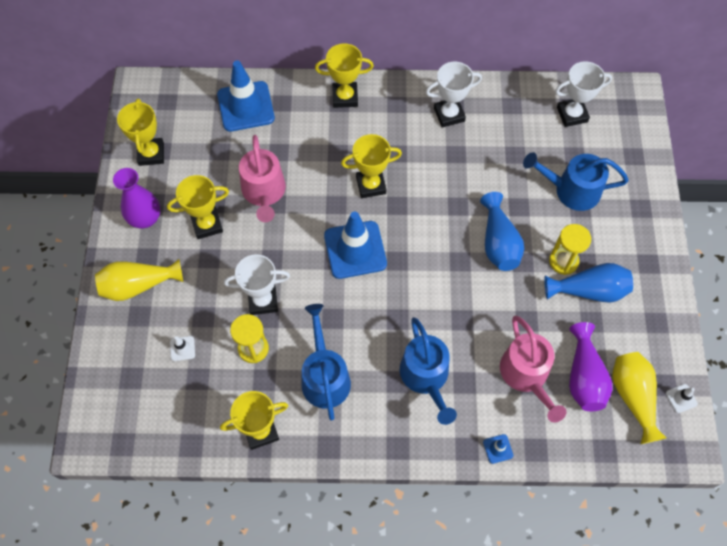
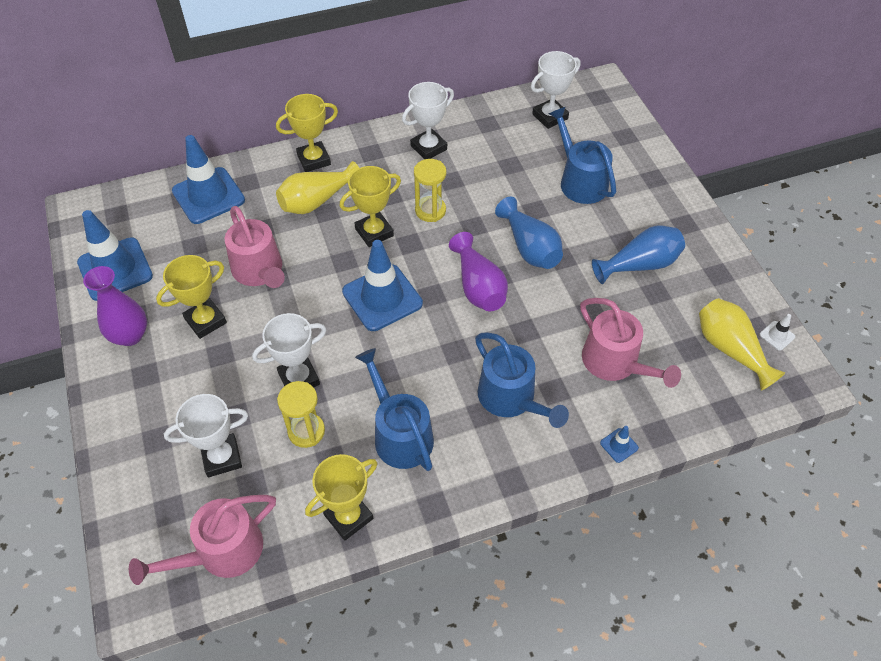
camera: 20 degrees left, 10 degrees down
yellow vase [95,259,183,301] -> yellow vase moved to [276,161,359,214]
yellow trophy [117,99,164,166] -> blue traffic cone [77,210,153,301]
white traffic cone [170,336,195,361] -> white trophy [164,394,248,477]
blue watering can [523,152,629,211] -> blue watering can turned 75 degrees clockwise [549,107,616,204]
yellow hourglass [549,224,591,275] -> yellow hourglass moved to [414,159,446,222]
purple vase [569,322,612,411] -> purple vase moved to [449,232,508,311]
none -> pink watering can [129,495,276,585]

